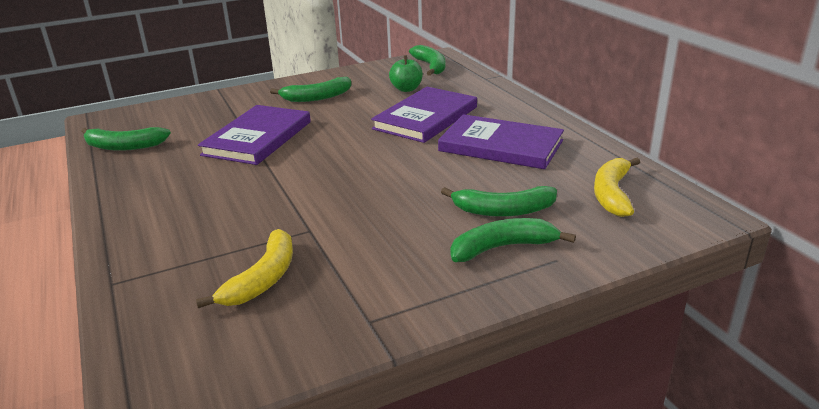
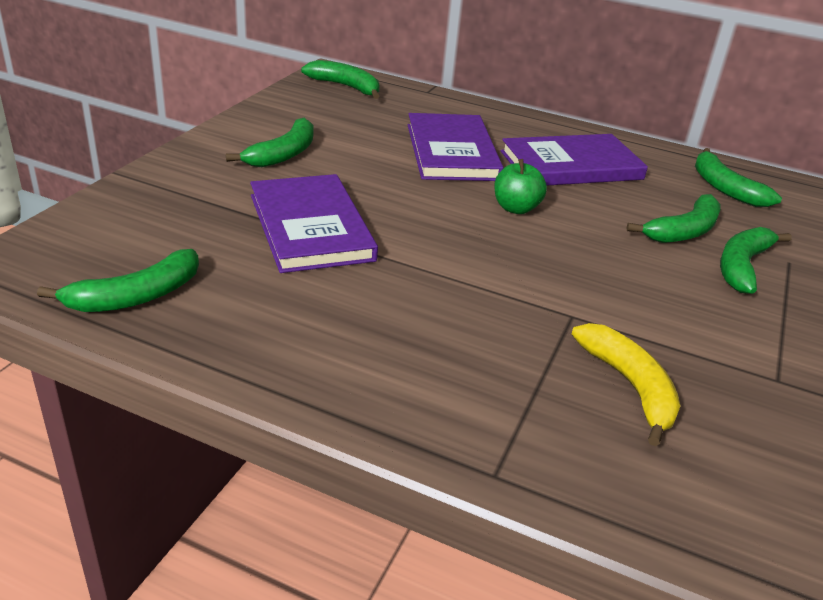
camera: 45 degrees left, 5 degrees up
green apple [389,55,423,92] -> green apple moved to [494,159,547,214]
yellow banana [594,158,640,217] -> green banana [695,148,782,207]

